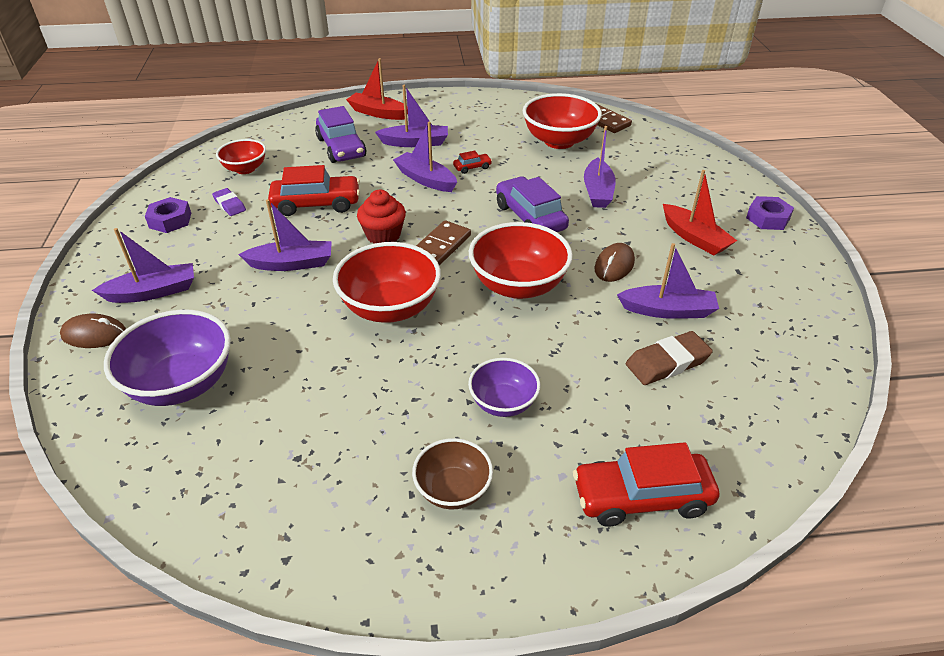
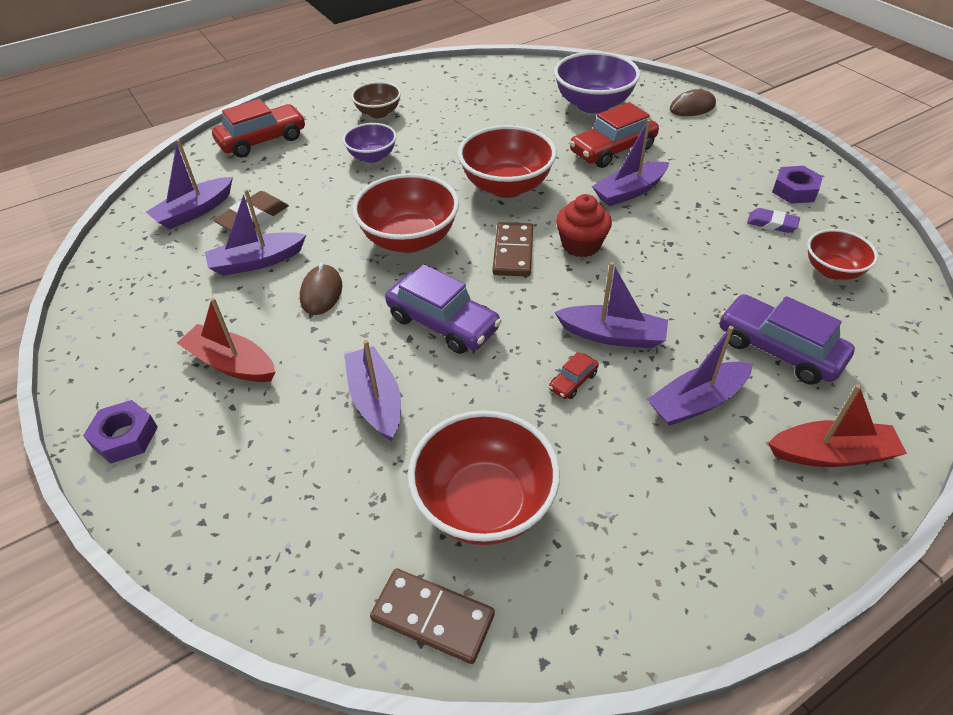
camera: 155 degrees right, 5 degrees up
purple boat [92,228,194,303] -> purple boat moved to [146,139,233,229]
red car [268,165,360,216] -> red car moved to [569,102,659,168]

